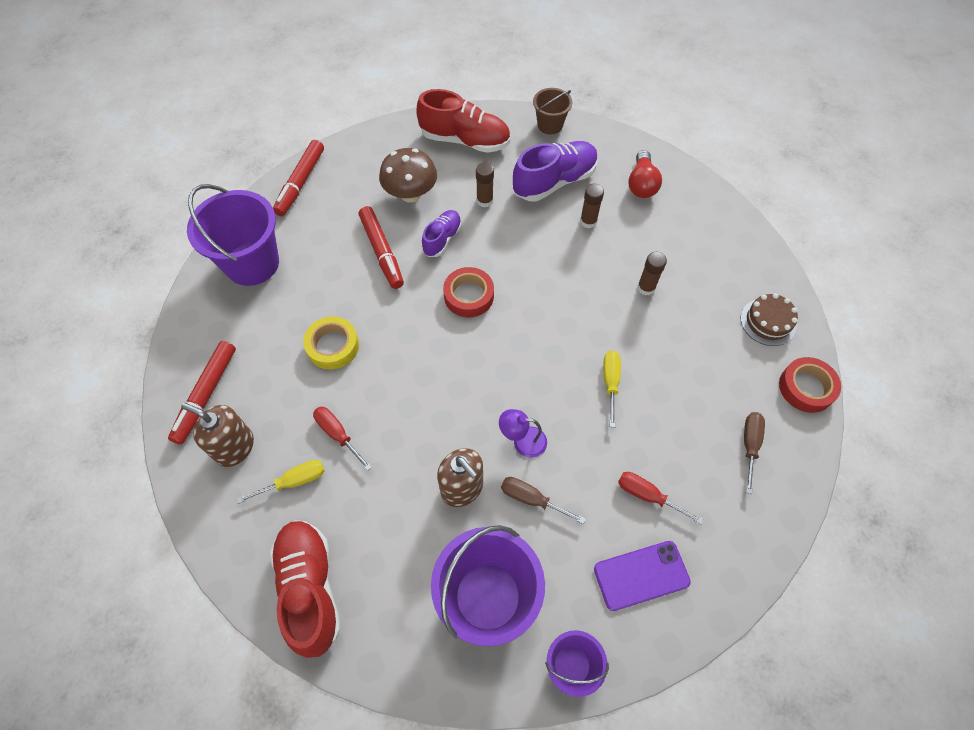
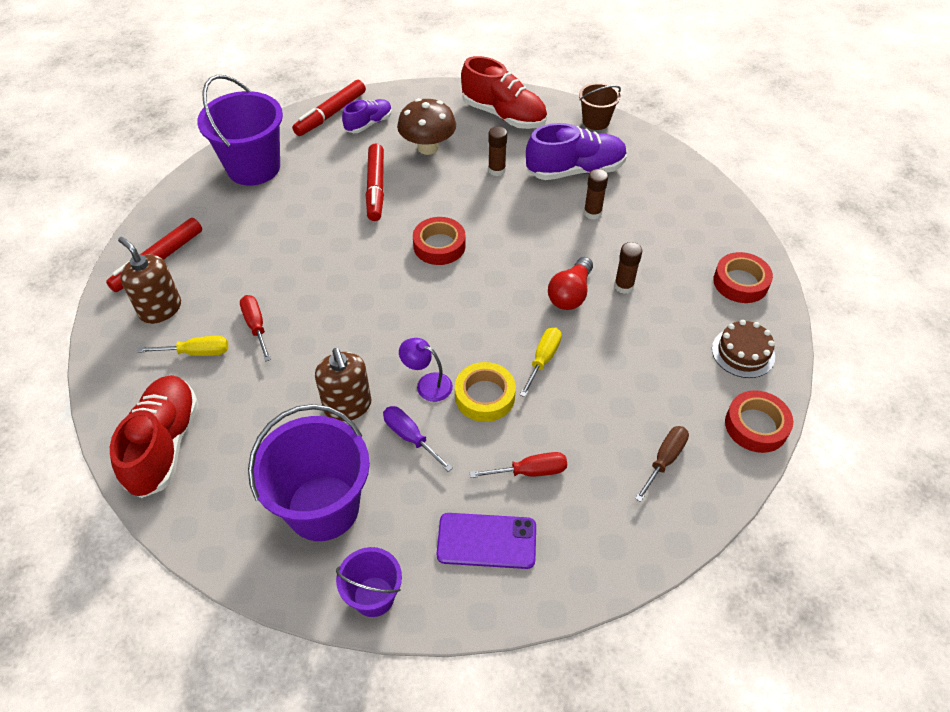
camera: 20 degrees right, 10 degrees down
yellow tape [303,316,359,370] -> yellow tape moved to [455,362,516,422]
purple shoe [422,210,462,257] -> purple shoe moved to [342,99,392,133]
brown screwdriver [501,477,586,524] -> purple screwdriver [383,406,453,472]
red screwdriver [618,472,704,524] -> red screwdriver turned 120 degrees clockwise [469,452,567,478]
red light bulb [628,150,662,198] -> red light bulb moved to [548,257,593,310]
none -> red tape [713,252,773,303]

